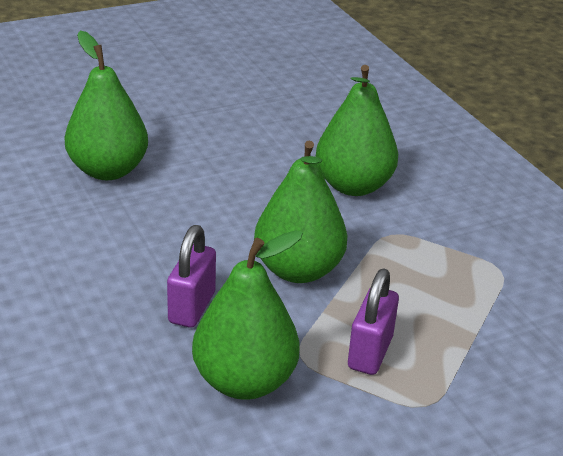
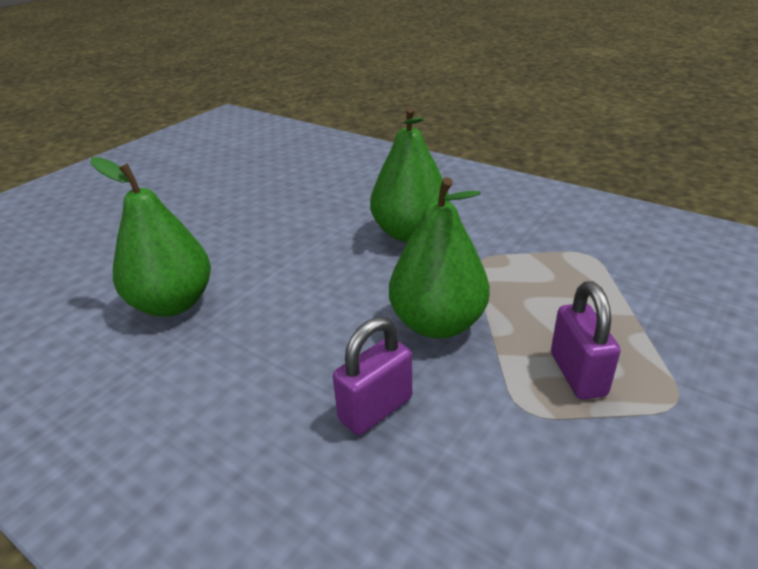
camera: 25 degrees left, 0 degrees up
purple padlock [167,225,216,328] -> purple padlock turned 60 degrees clockwise [333,317,412,435]
green pear [192,230,303,400] -> none

